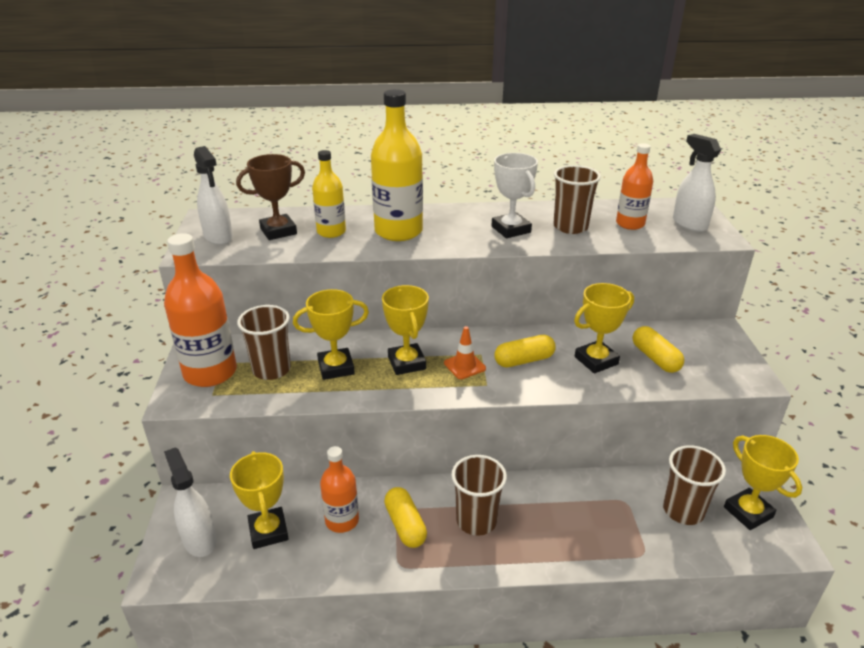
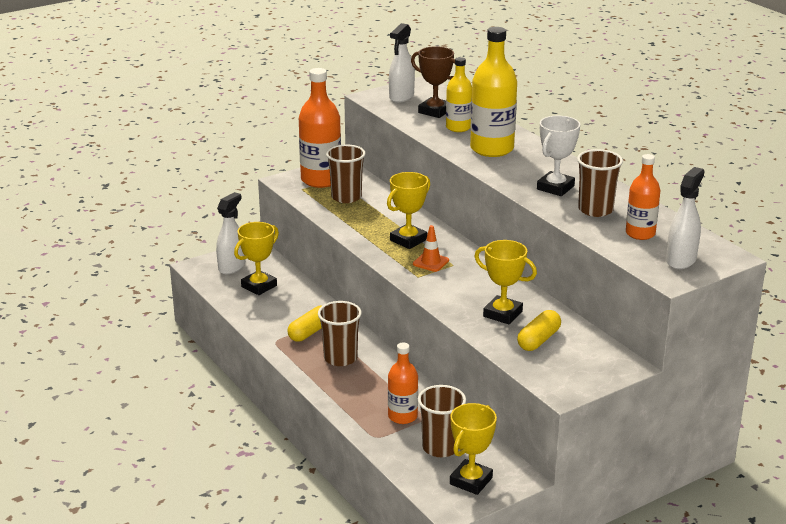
camera: 60 degrees right, 5 degrees down
yellow trophy [293,289,369,380] -> none
orange bottle [320,446,359,533] -> orange bottle moved to [388,342,418,424]
yellow capsule [494,335,556,367] -> none

